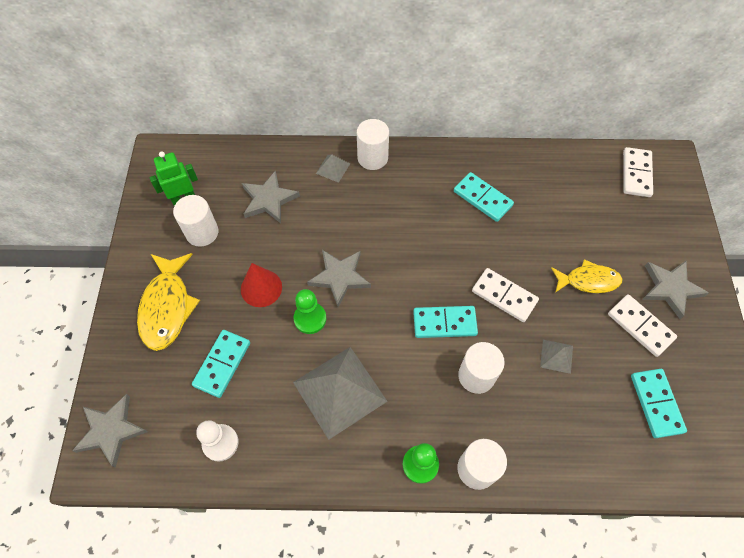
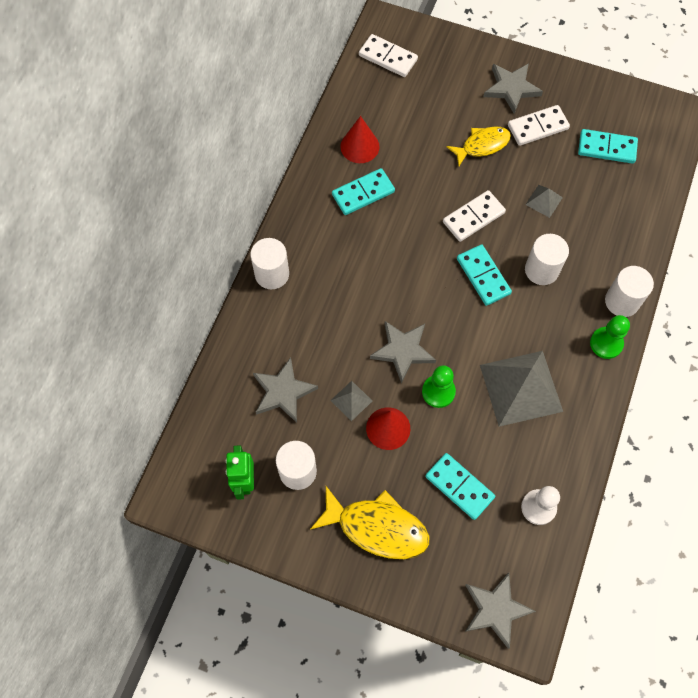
camera: 70 degrees left, 5 degrees up
grey pyramid [316,154,350,183] -> grey pyramid moved to [330,381,372,421]
turquoise domino [413,306,478,338] -> turquoise domino turned 45 degrees counterclockwise [457,244,512,306]
yellow fish [551,259,622,293] -> yellow fish turned 45 degrees clockwise [446,126,511,166]
none -> red cone [340,116,380,163]

